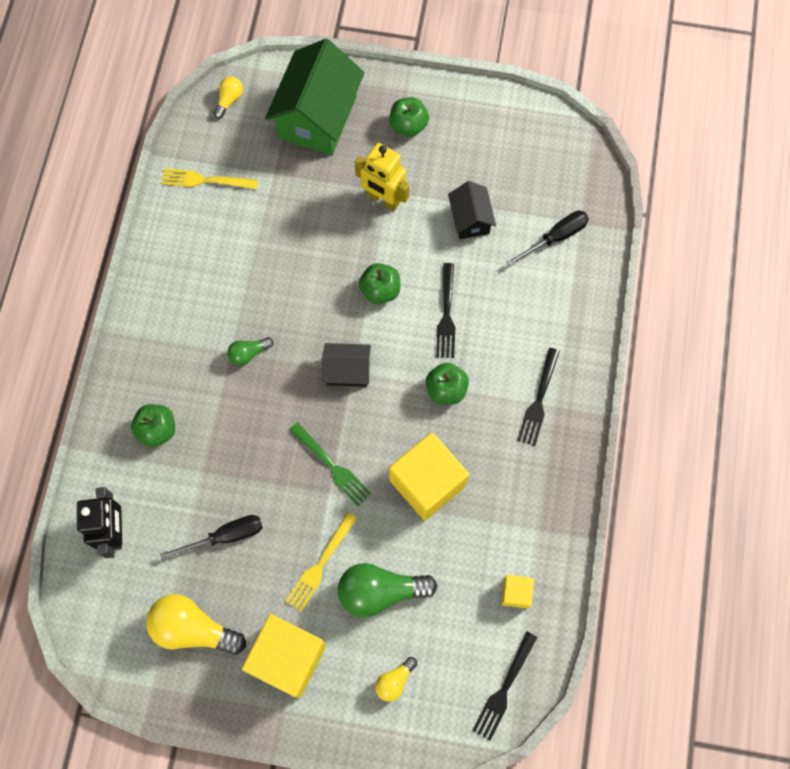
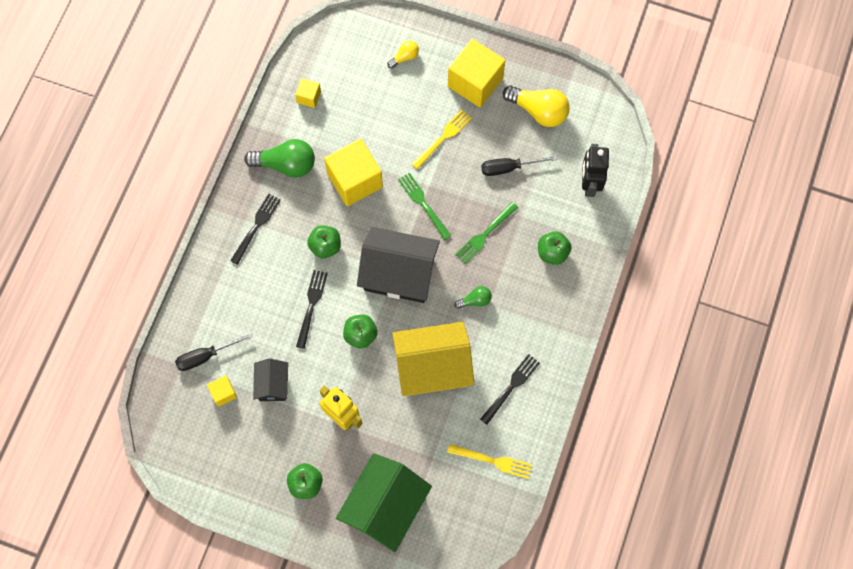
camera: 170 degrees left, 0 degrees up
yellow light bulb [214,76,243,119] -> none
black house [322,343,371,387] -> black house [357,227,440,303], size x1.92
green light bulb [338,563,437,617] -> green light bulb moved to [244,139,315,178]
black fork [473,632,537,741] -> black fork moved to [480,354,540,425]
none -> yellow cube [207,375,237,407]
none -> yellow house [392,322,474,396]
none -> green fork [455,202,518,264]

